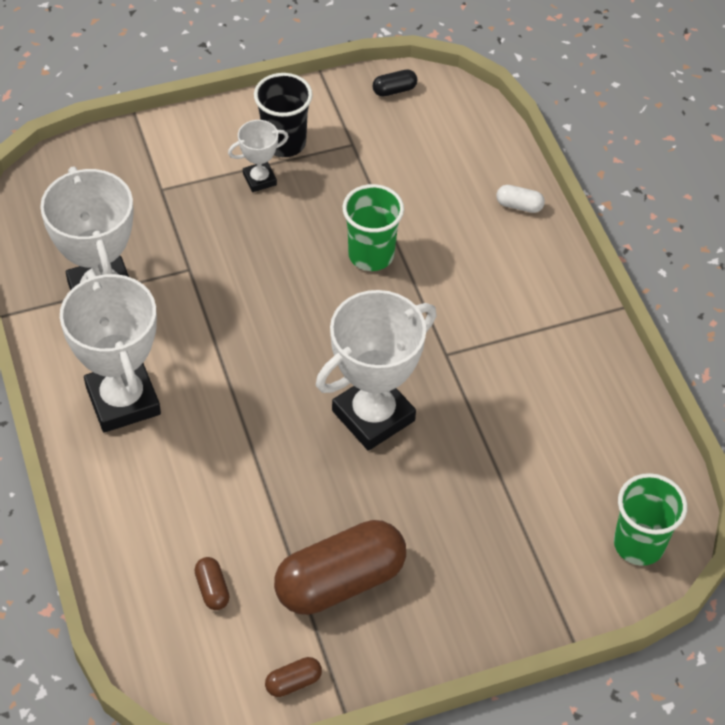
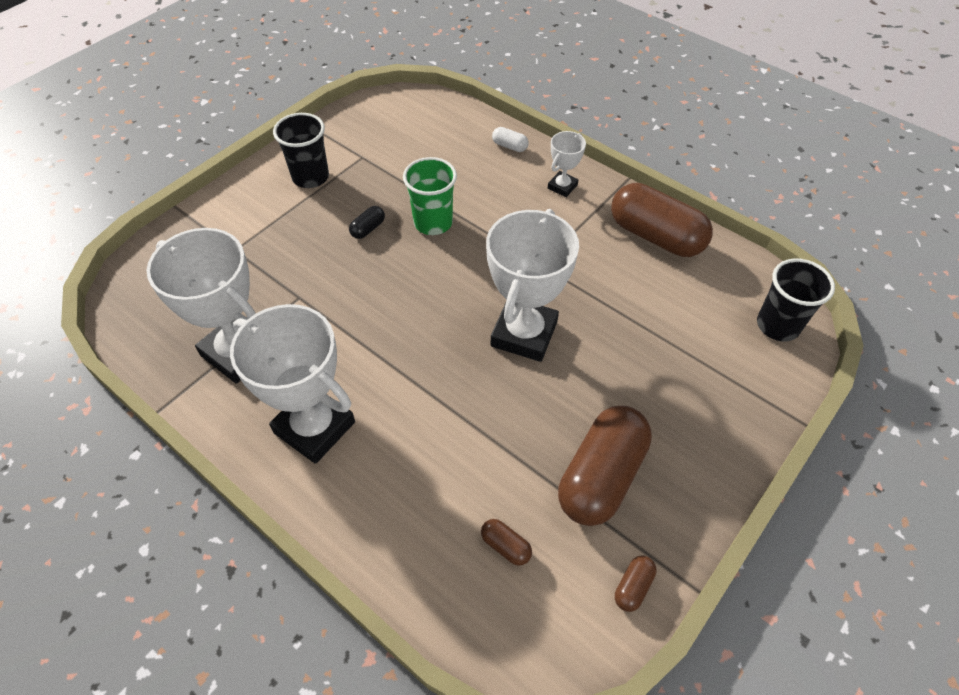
camera: 30 degrees left, 0 degrees up
white trophy [228,120,289,192] -> white trophy moved to [548,131,586,197]
black capsule [372,69,417,96] -> black capsule moved to [349,206,385,239]
white capsule [496,185,545,213] -> white capsule turned 45 degrees clockwise [492,127,528,152]
green cup [614,473,687,566] -> black cup [757,258,835,342]
none -> brown capsule [611,183,713,257]

